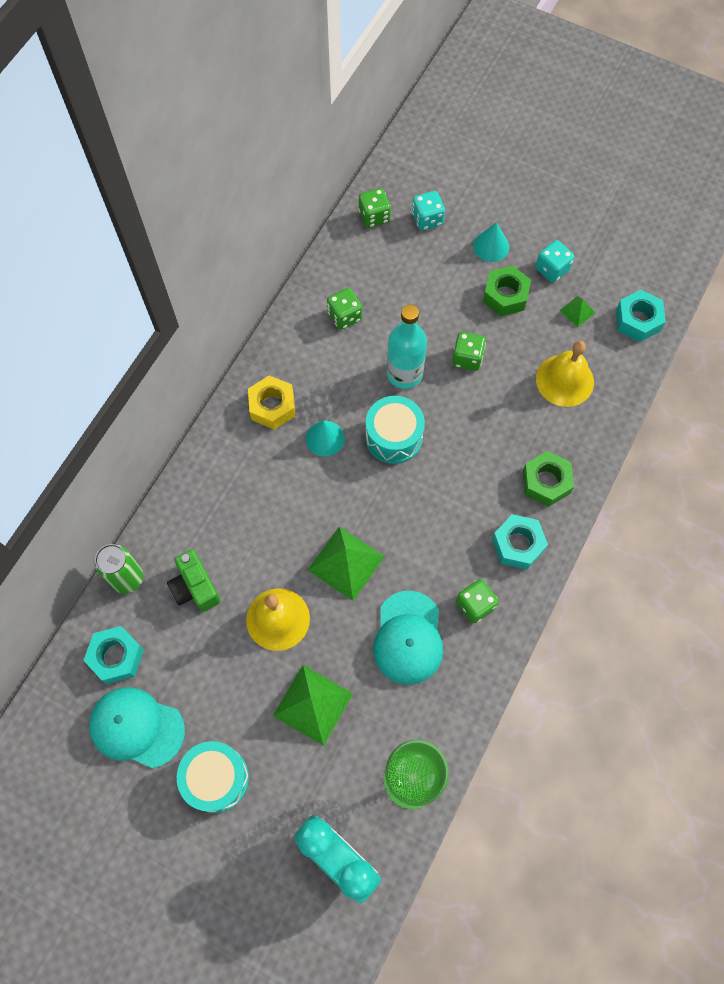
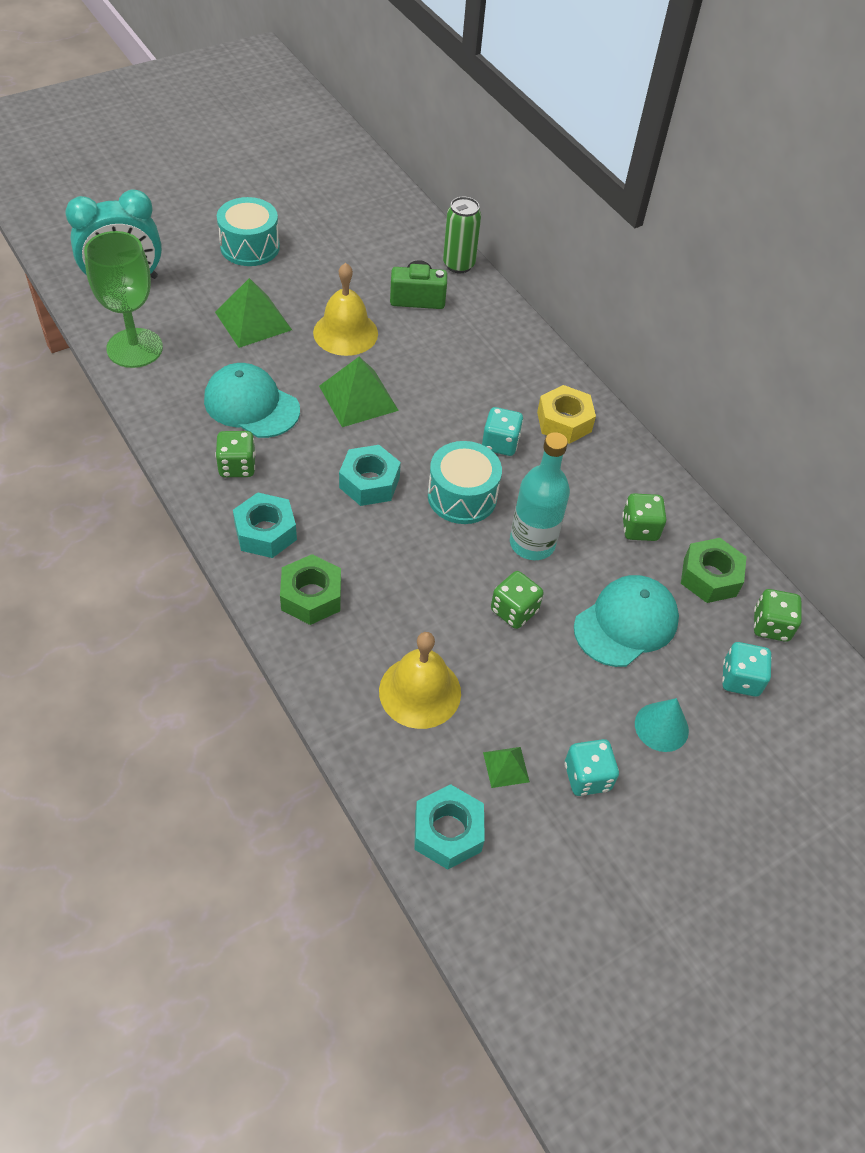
camera: 115 degrees right, 15 degrees down
turquoise nut [83,626,144,684] -> turquoise nut moved to [339,445,401,506]
turquoise cap [89,687,185,768] -> turquoise cap moved to [574,575,679,667]
turquoise cone [306,420,345,456] -> turquoise dice [482,407,523,456]
green nut [483,265,531,316] -> green nut moved to [681,538,746,603]

